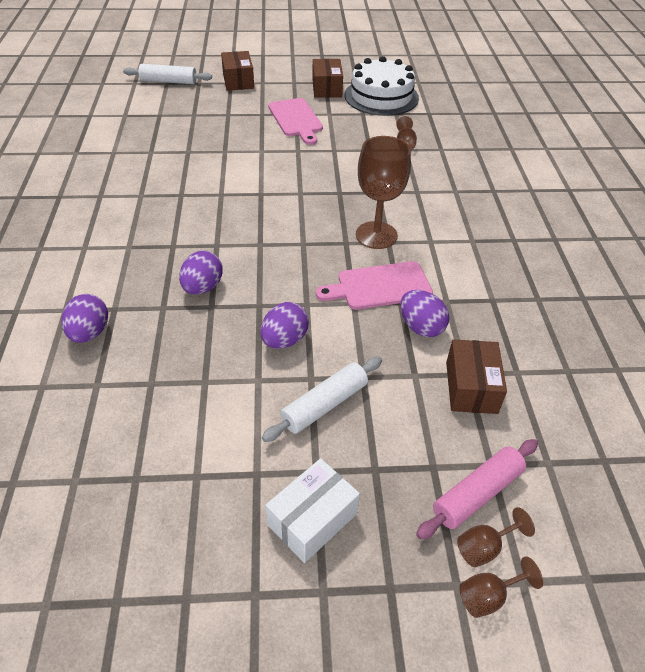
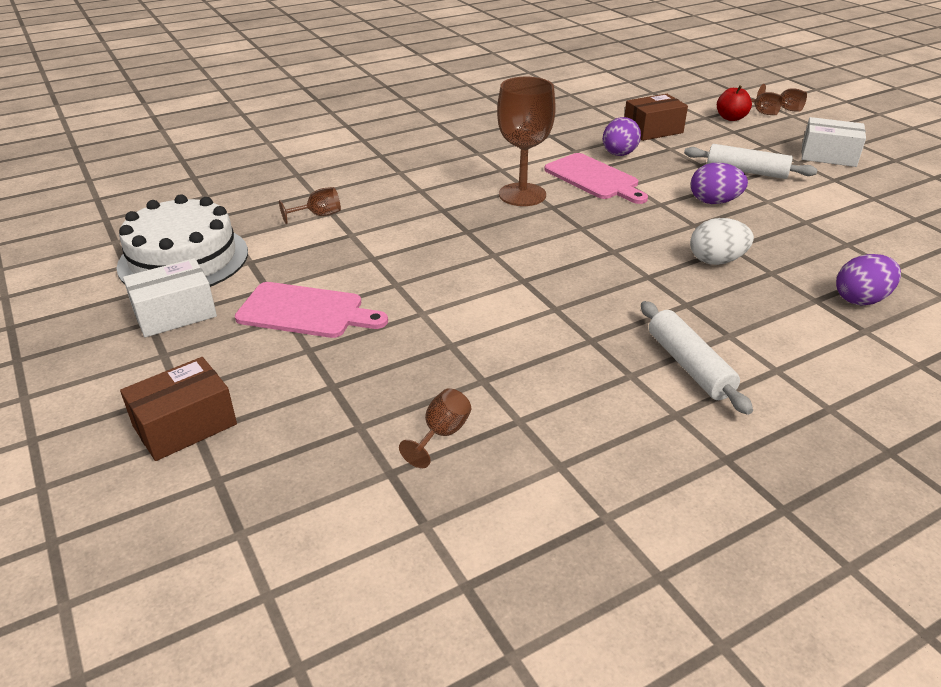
camera: 115 degrees left, 10 degrees down
white rolling pin [123,64,212,84] -> white rolling pin moved to [641,301,753,415]
purple egg [179,251,223,294] -> white egg [690,218,754,265]
pink cutting board [268,98,323,145] -> pink cutting board turned 60 degrees clockwise [235,282,388,338]
brown box [312,59,343,98] -> white box [123,258,217,337]
pink rolling pin [416,439,538,539] -> red apple [717,85,752,121]
none -> brown goblet [399,388,471,468]

